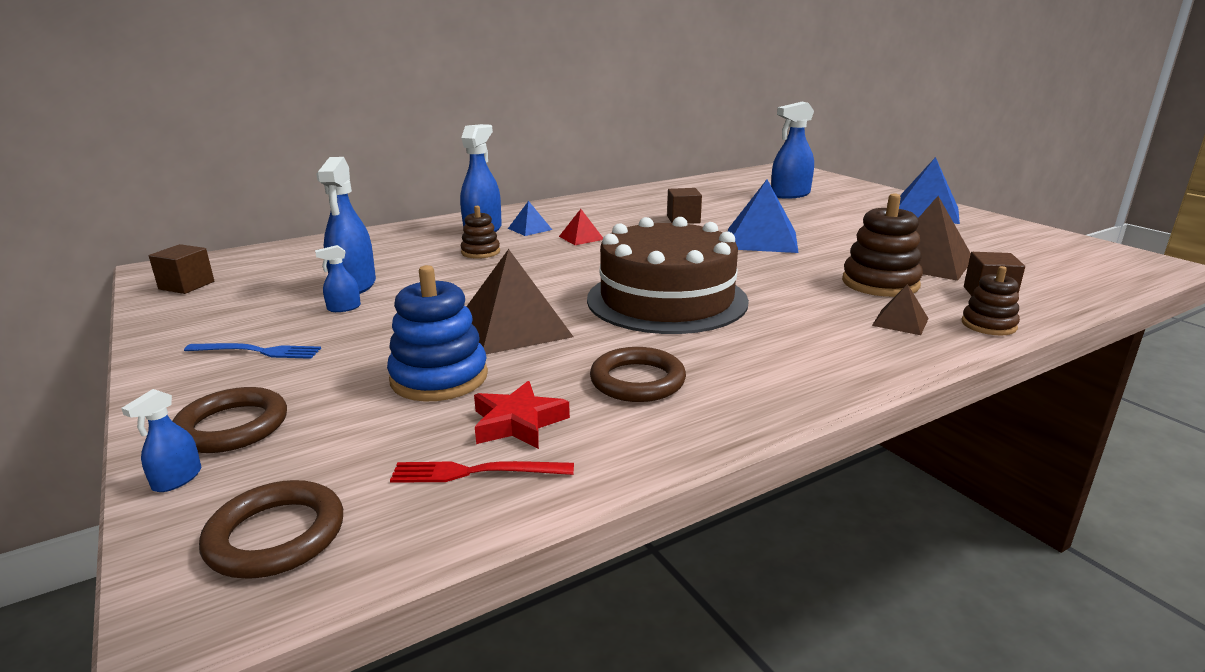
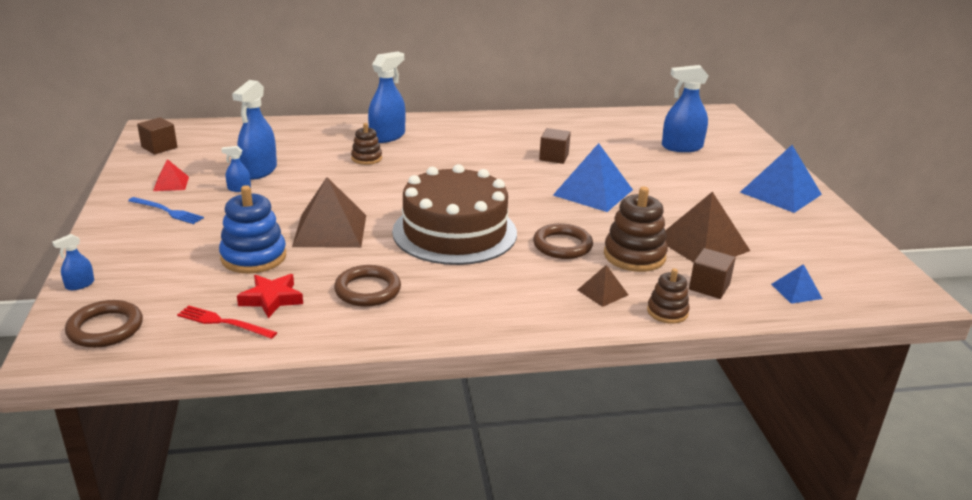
camera: 20 degrees right, 5 degrees up
brown ring [172,387,287,453] -> brown ring moved to [533,223,593,259]
blue pyramid [508,201,552,236] -> blue pyramid moved to [771,264,822,304]
red pyramid [559,209,603,245] -> red pyramid moved to [153,159,189,191]

